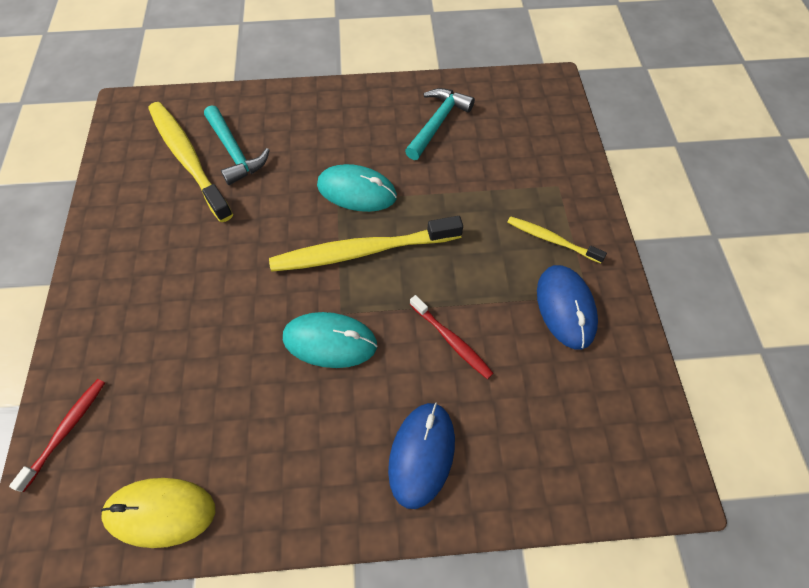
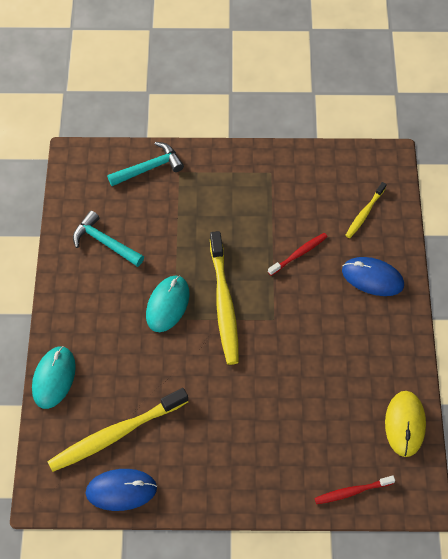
camera: 85 degrees left, 0 degrees up
red toothbrush [9,379,105,492] -> red toothbrush turned 45 degrees counterclockwise [314,476,395,504]
turquoise hammer [204,105,270,185] -> turquoise hammer moved to [107,142,184,186]
turquoise mouse [283,312,377,368] -> turquoise mouse moved to [32,346,76,409]
yellow toothbrush [507,216,607,263] -> yellow toothbrush moved to [345,182,387,238]
blue mouse [537,265,598,350] -> blue mouse moved to [86,469,157,511]

